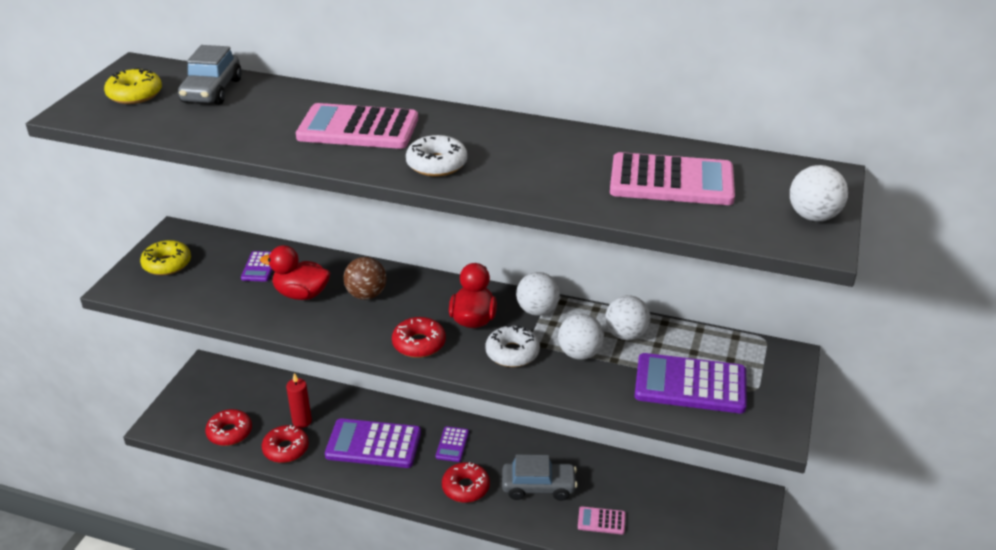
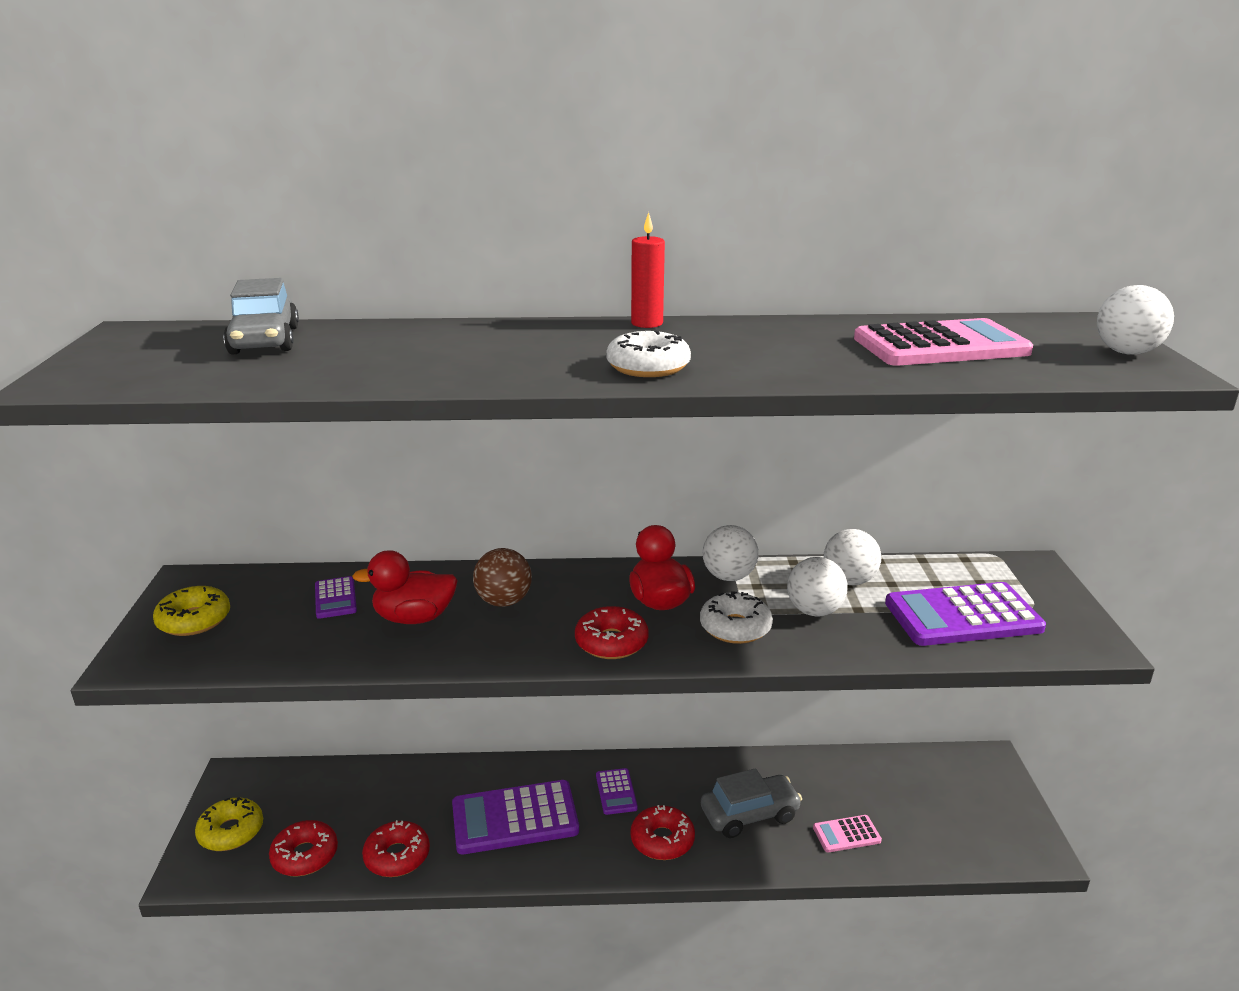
camera: 20 degrees left, 10 degrees down
yellow donut [104,68,162,104] -> yellow donut moved to [195,797,263,851]
red candle [286,373,312,428] -> red candle moved to [631,212,665,328]
pink calculator [296,103,418,149] -> none

